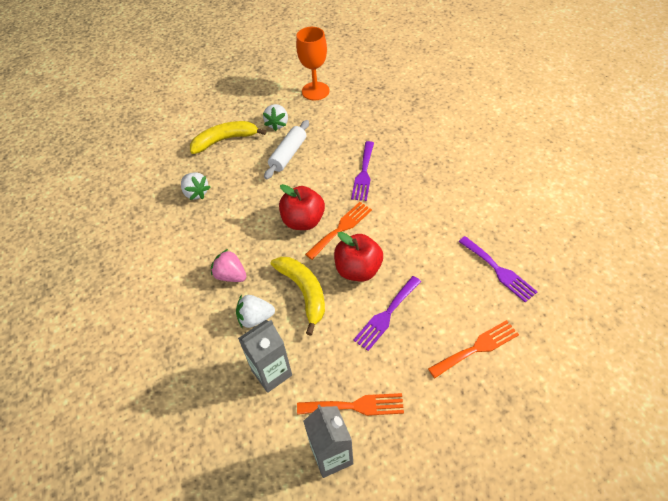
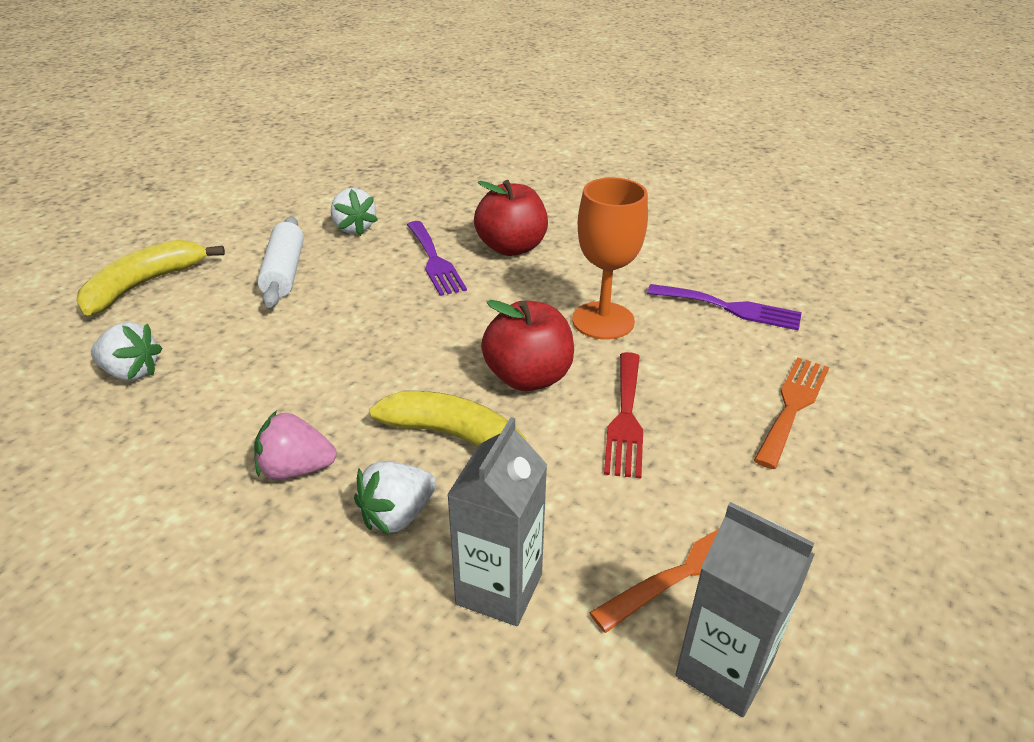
camera: 35 degrees left, 15 degrees down
white strawberry [263,104,288,131] -> white strawberry moved to [331,188,378,236]
red apple [279,184,325,230] -> red apple moved to [474,180,548,256]
orange goblet [296,27,330,100] -> orange goblet moved to [572,178,648,340]
orange fork [305,202,372,260] -> none
purple fork [353,276,421,351] -> red fork [604,352,643,479]

